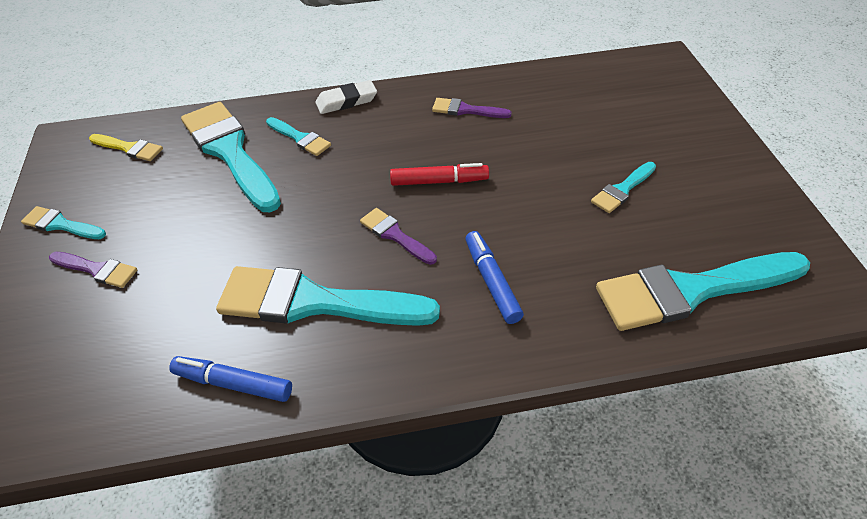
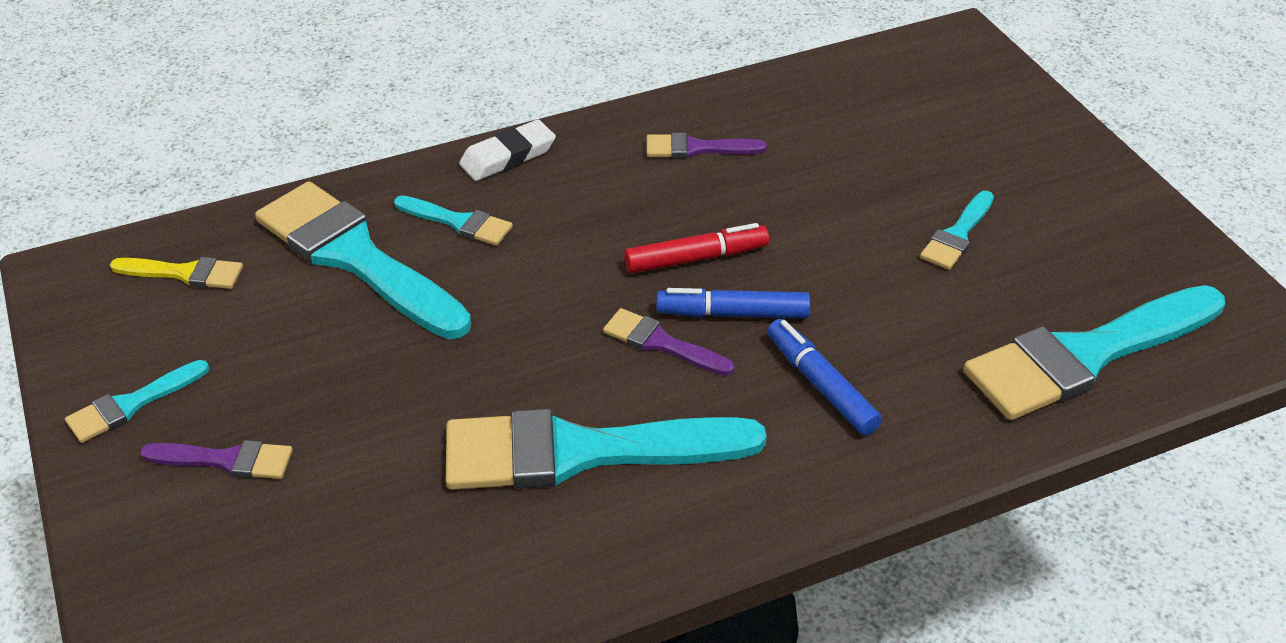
camera: 15 degrees left, 5 degrees down
turquoise brush [21,206,106,239] -> turquoise brush turned 45 degrees counterclockwise [65,360,209,443]
blue marker [169,356,292,402] -> blue marker moved to [656,288,810,318]

